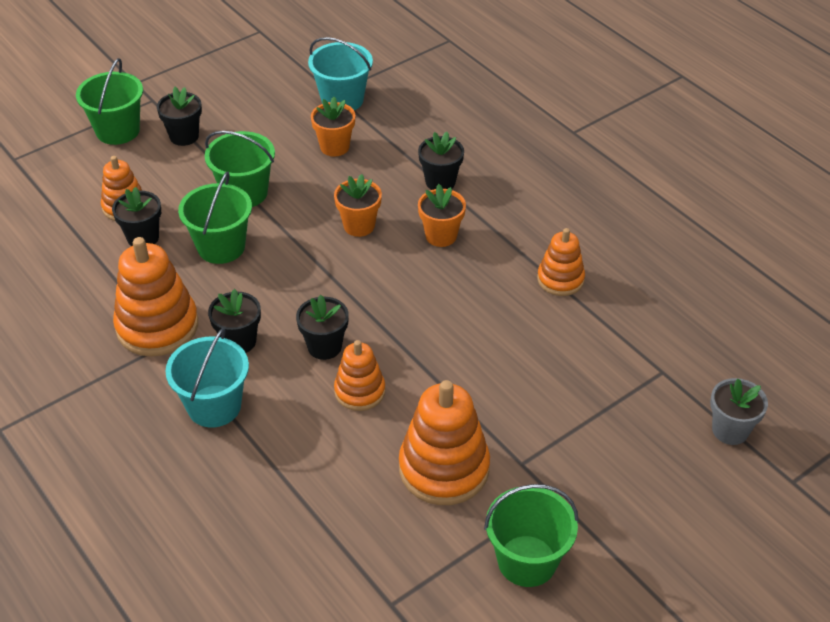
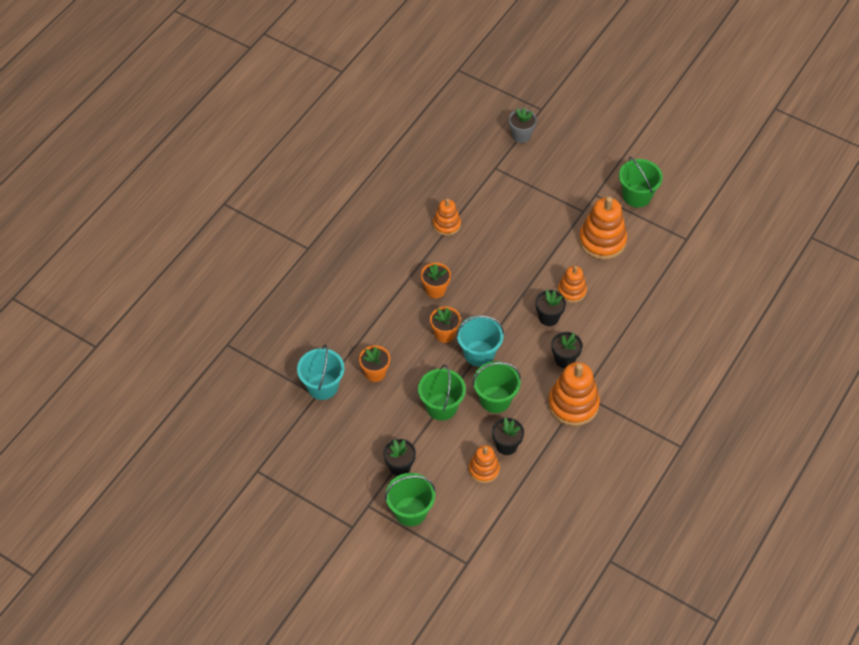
camera: 110 degrees left, 10 degrees up
turquoise bucket [165,328,249,428] -> turquoise bucket moved to [456,316,504,367]
black flower pot [418,132,464,190] -> none

